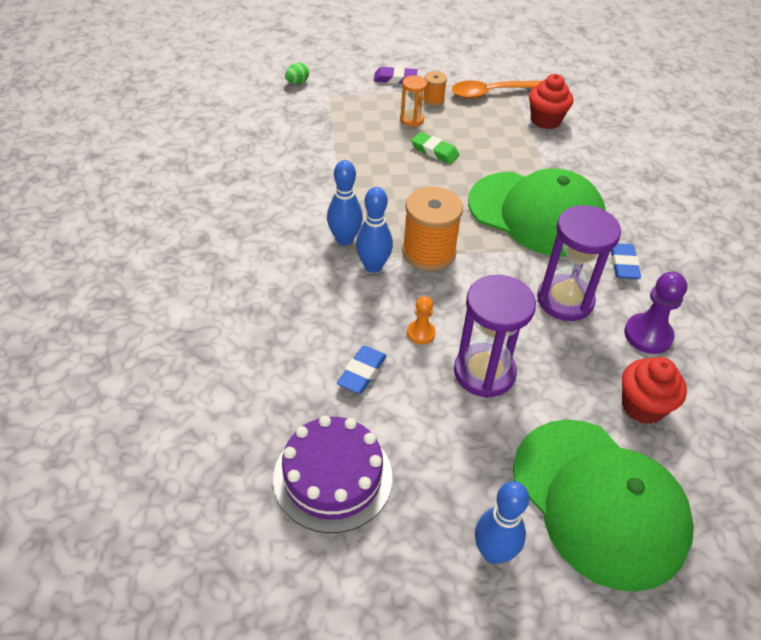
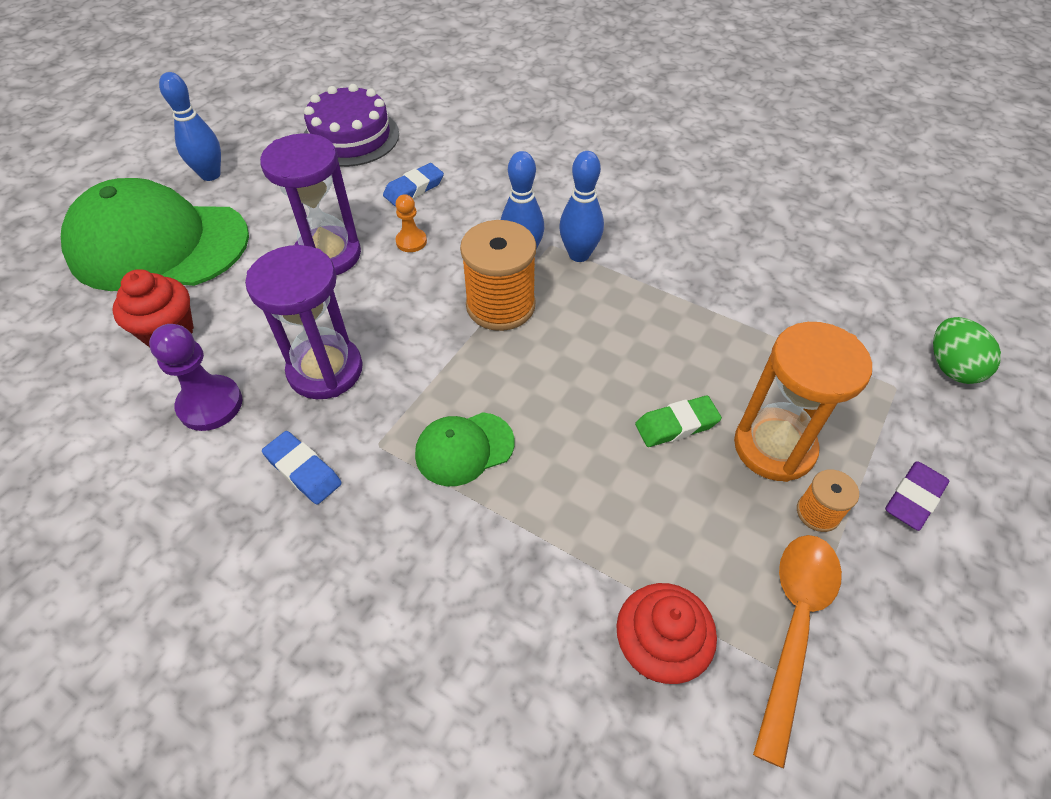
camera: 130 degrees right, 5 degrees up
green egg [285,62,309,84] -> green egg [933,317,1001,384], size x1.52
blue eraser [337,346,387,393] -> blue eraser turned 75 degrees clockwise [383,163,444,206]
orange hourglass [400,75,427,127] -> orange hourglass [734,322,872,482], size x1.88
green cap [468,168,606,257] -> green cap [415,412,514,486], size x0.46

